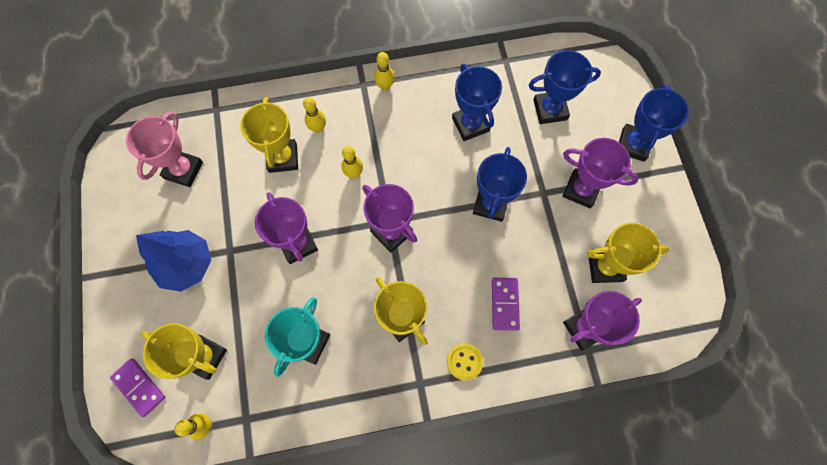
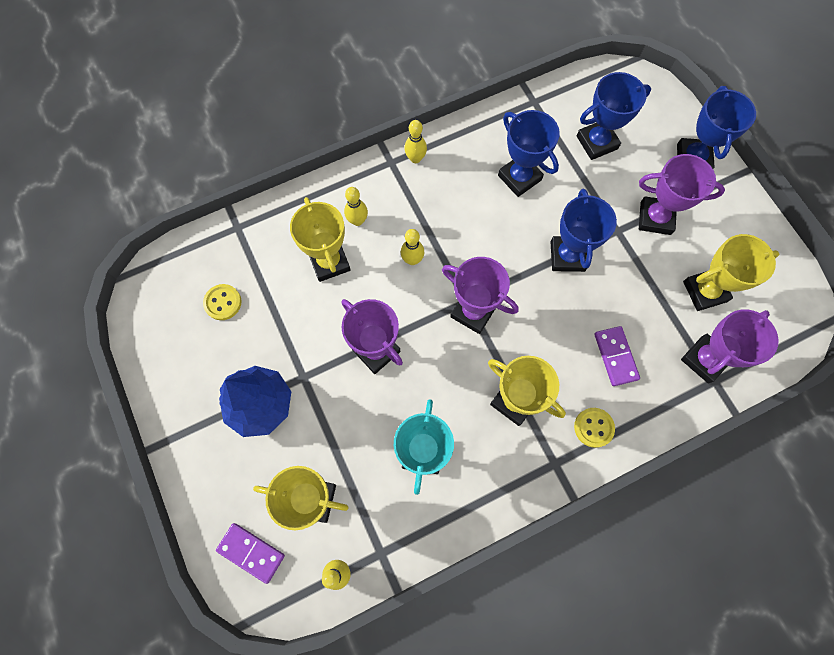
camera: 15 degrees left, 0 degrees up
pink trophy [126,111,203,187] -> yellow button [203,284,241,320]

